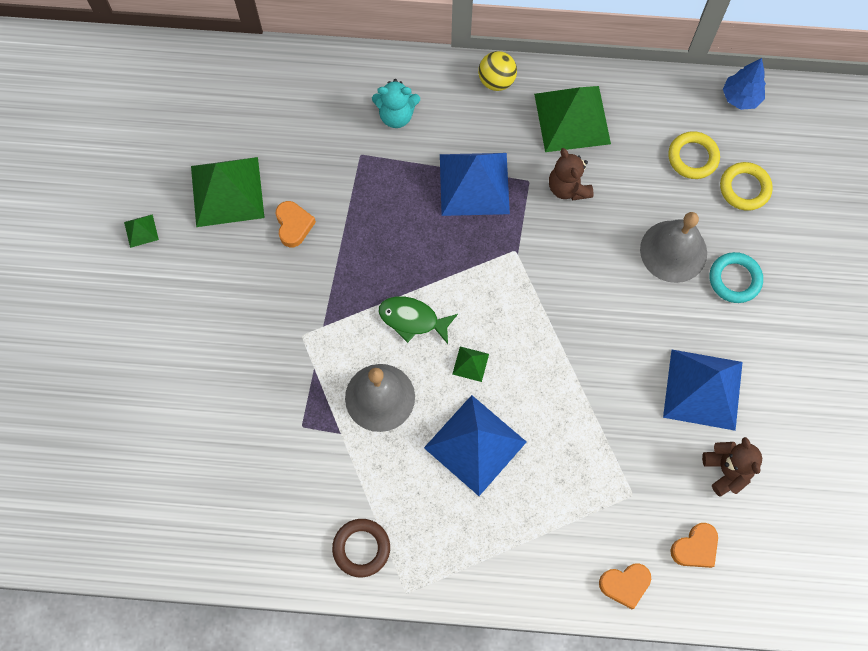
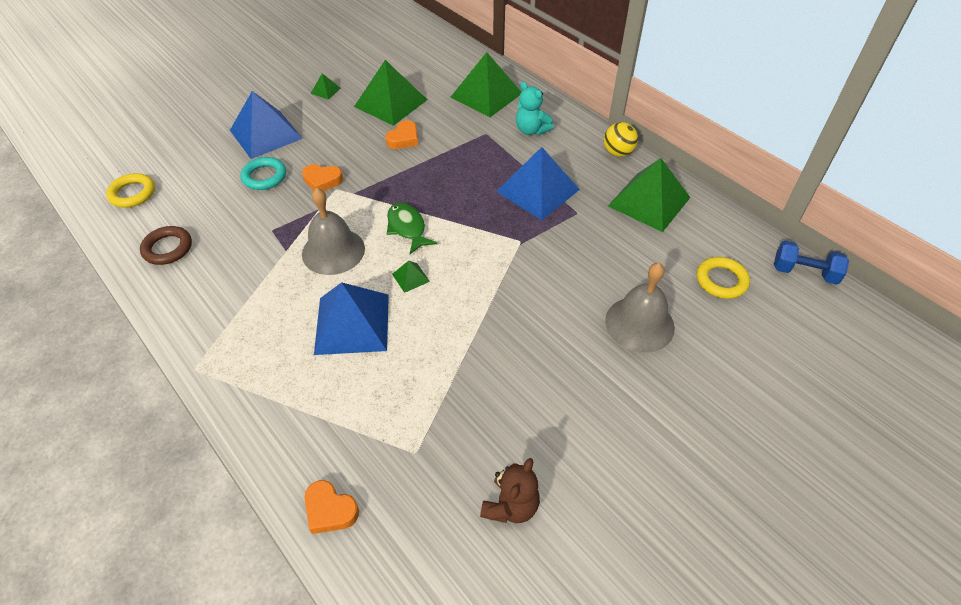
camera: 45 degrees right, 20 degrees down
brown ring [332,519,390,577] -> brown ring moved to [140,226,192,265]
brown teddy bear [549,148,594,201] -> none
blue pyramid [663,350,743,431] -> blue pyramid moved to [230,91,303,159]
orange heart [670,523,718,568] -> orange heart moved to [302,164,343,191]
turquoise ring [710,252,763,303] -> turquoise ring moved to [240,157,286,190]
yellow ring [720,162,773,211] -> yellow ring moved to [106,173,155,208]
blue tree [723,58,766,110] -> blue dumbbell [774,240,850,285]
none -> green pyramid [450,52,521,117]

